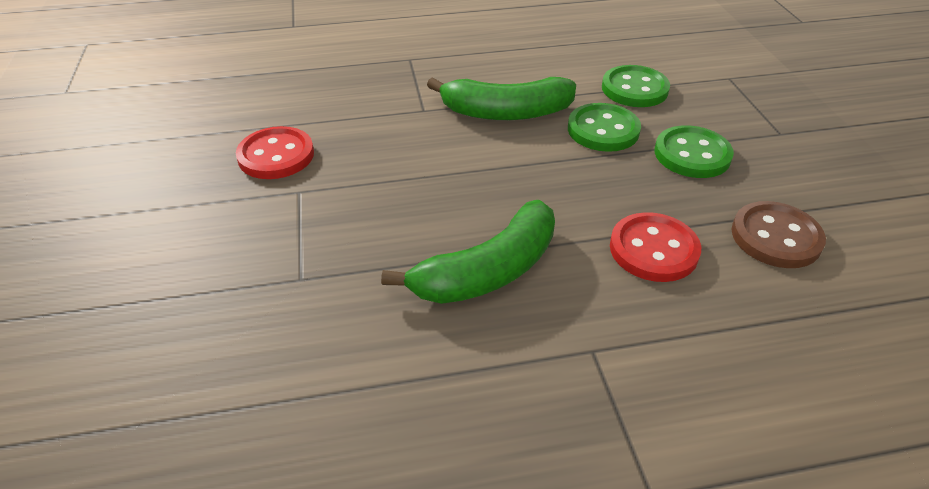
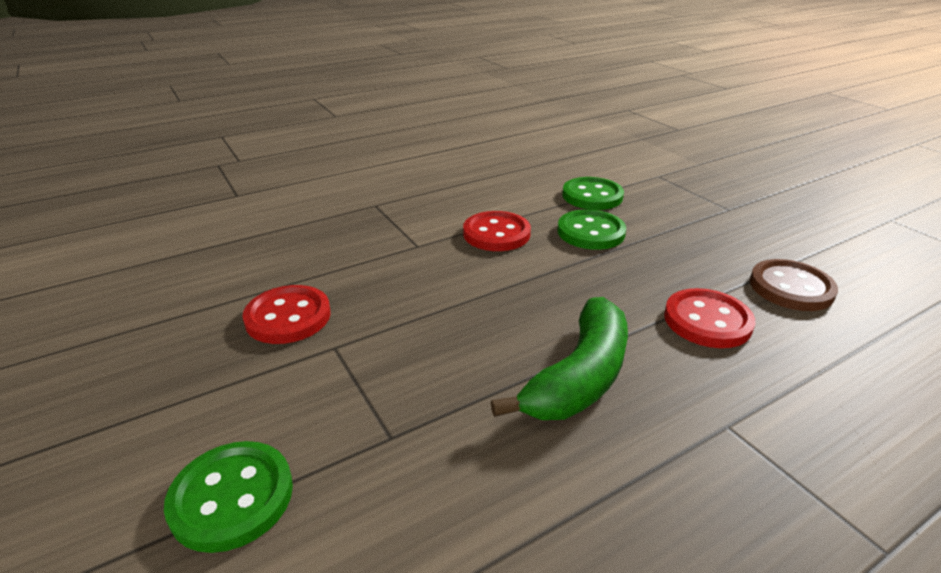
camera: 20 degrees left, 10 degrees down
green banana [427,77,576,120] -> red button [463,211,531,251]
green button [654,125,734,178] -> green button moved to [164,441,293,553]

